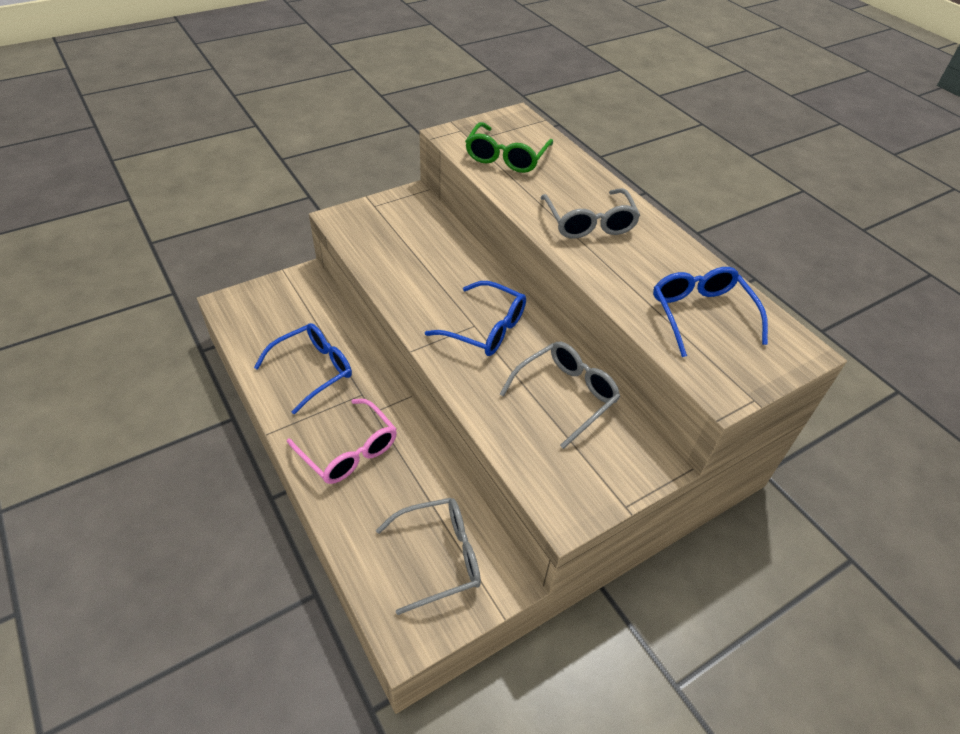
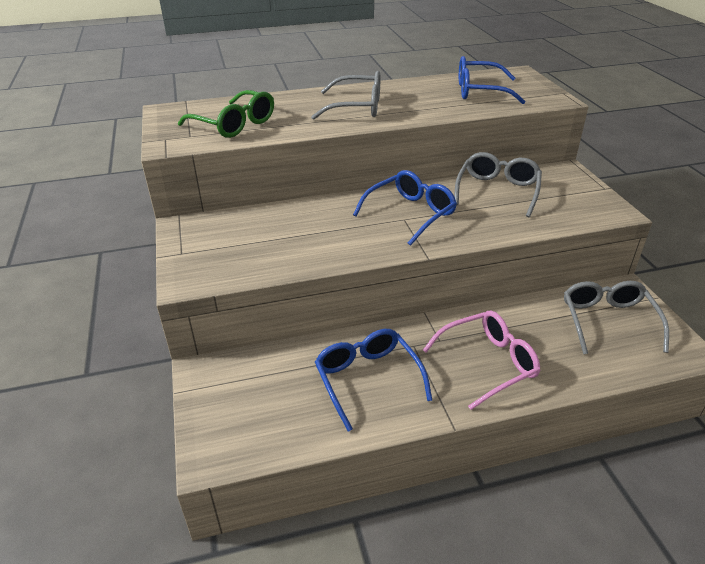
camera: 70 degrees left, 10 degrees down
grey glasses [500,342,620,449] -> grey glasses turned 45 degrees clockwise [454,152,542,217]

